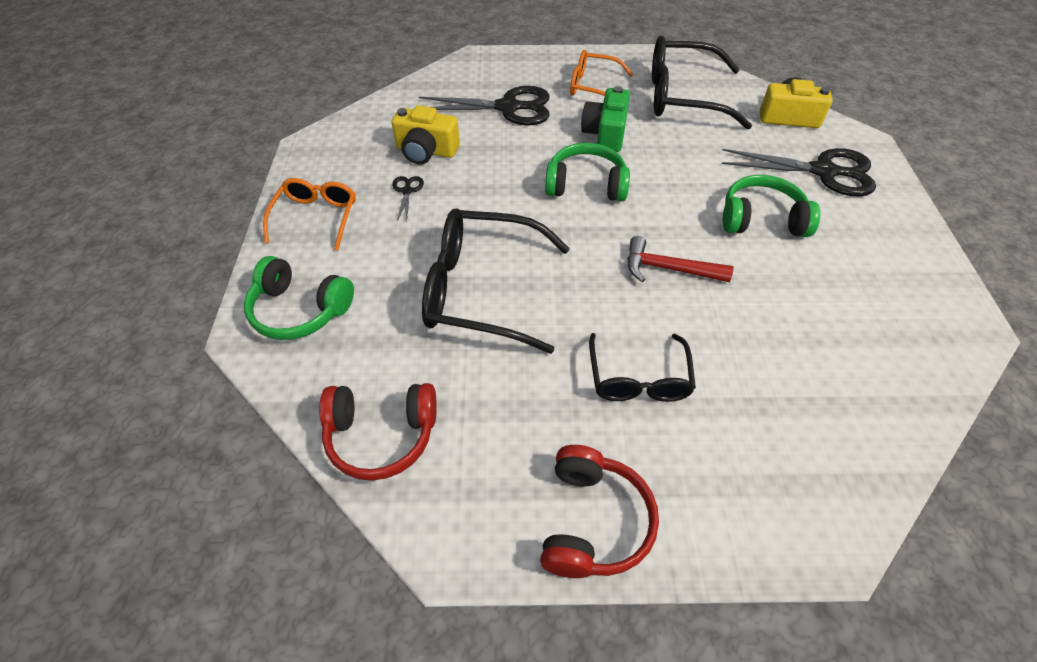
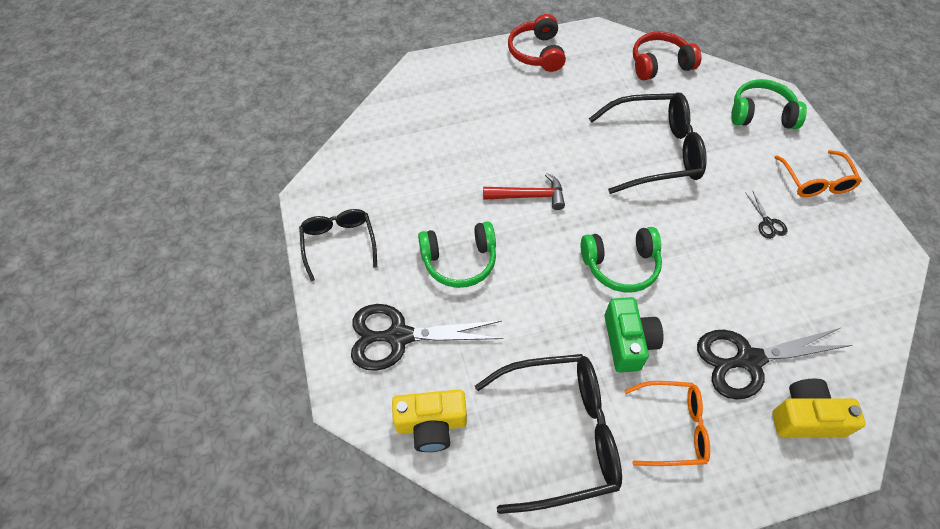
camera: 165 degrees right, 5 degrees up
yellow camera [392,105,460,164] -> yellow camera moved to [772,379,866,437]
black glasses [589,333,696,402] -> black glasses moved to [299,209,377,281]

